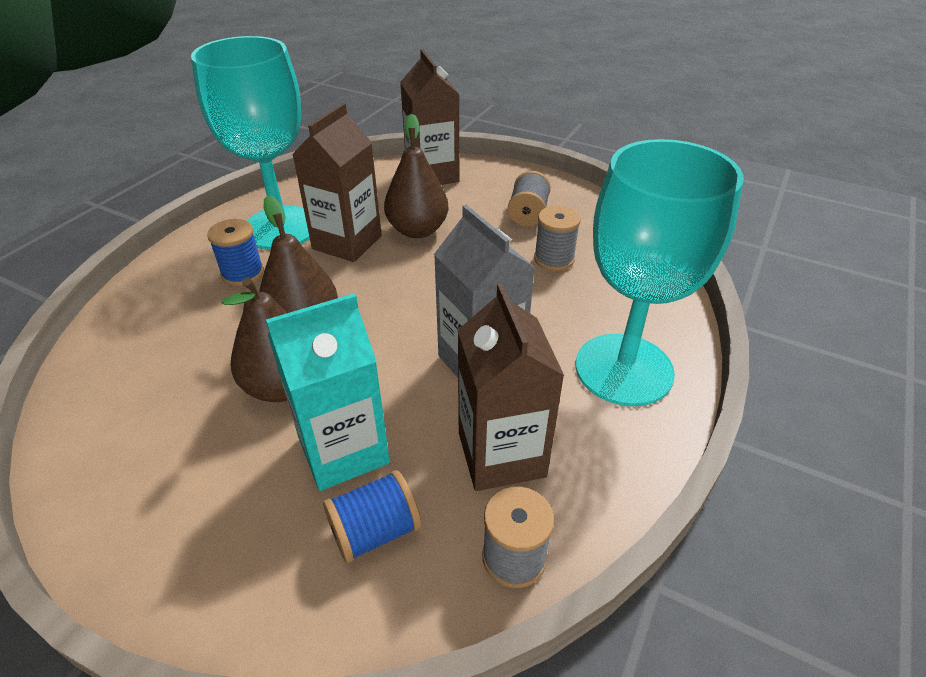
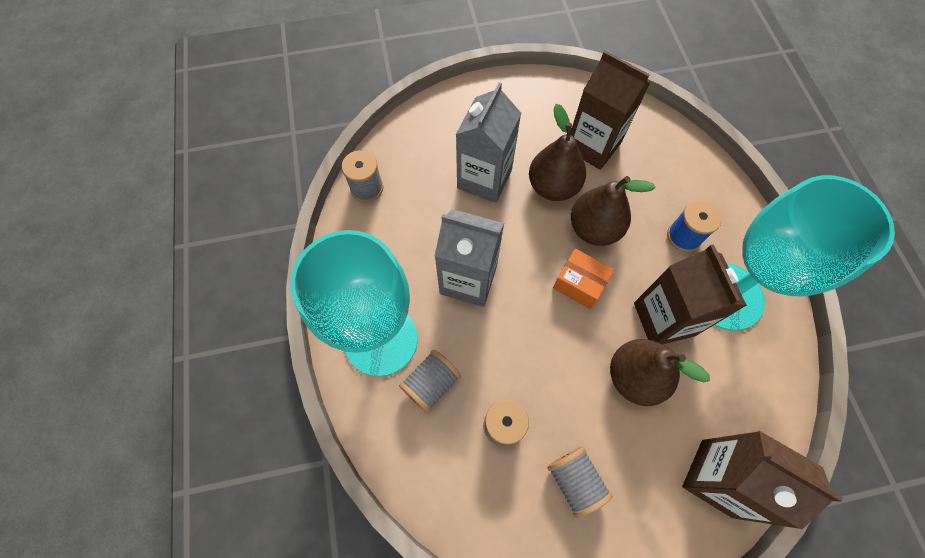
camera: 140 degrees right, 25 degrees up
turquoise carton [266,293,390,491] -> grey carton [456,82,521,203]
blue spool [323,470,421,563] -> none
brown carton [458,284,564,491] -> brown carton moved to [571,51,650,170]
none -> grey spool [399,350,461,413]
none -> orange box [553,249,614,309]

